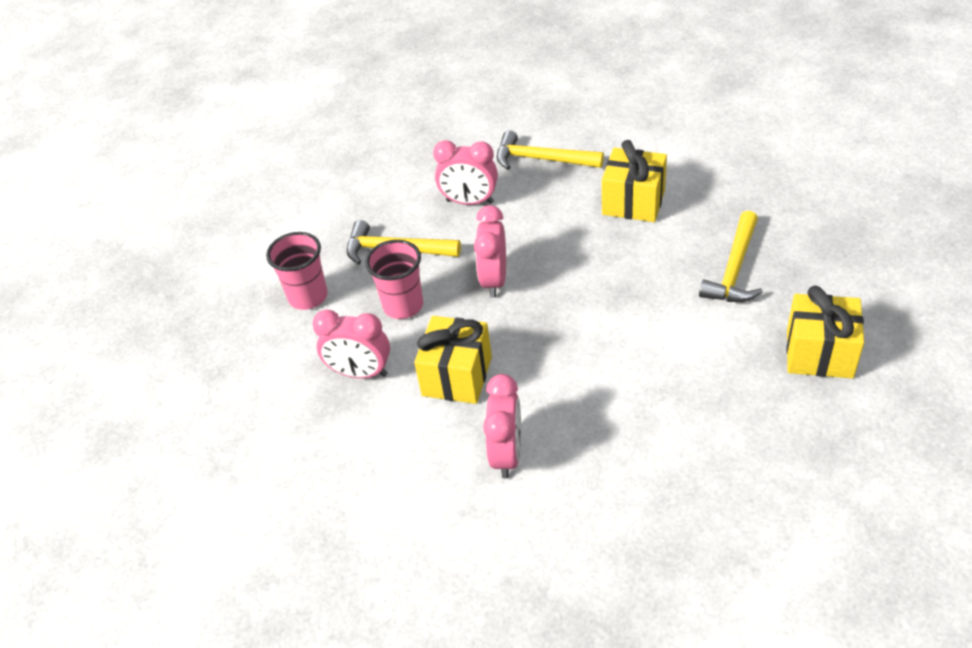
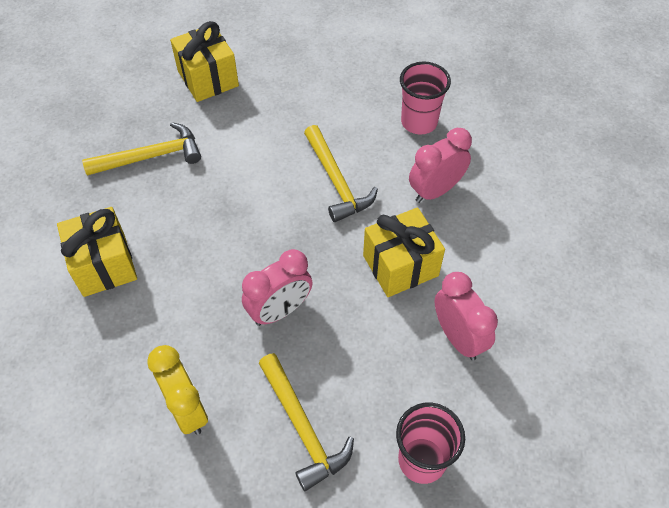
camera: 135 degrees left, 10 degrees up
pink cup [365,240,423,319] -> pink cup moved to [400,62,451,135]
pink clock [433,140,498,205] -> yellow clock [147,345,208,435]
yellow hammer [497,130,604,170] -> yellow hammer moved to [304,125,378,222]

